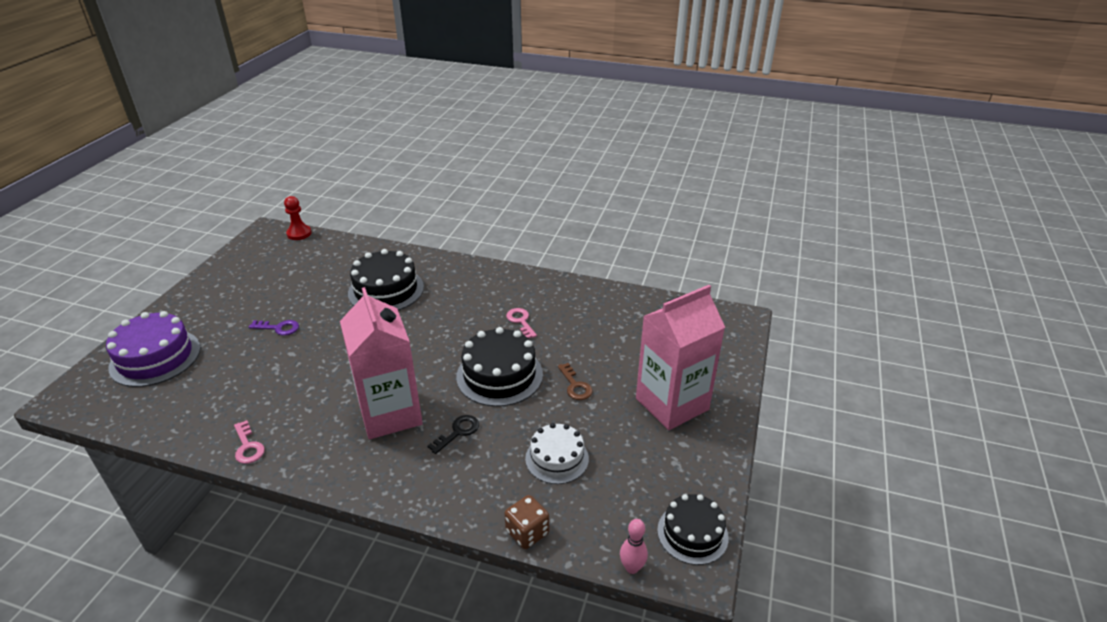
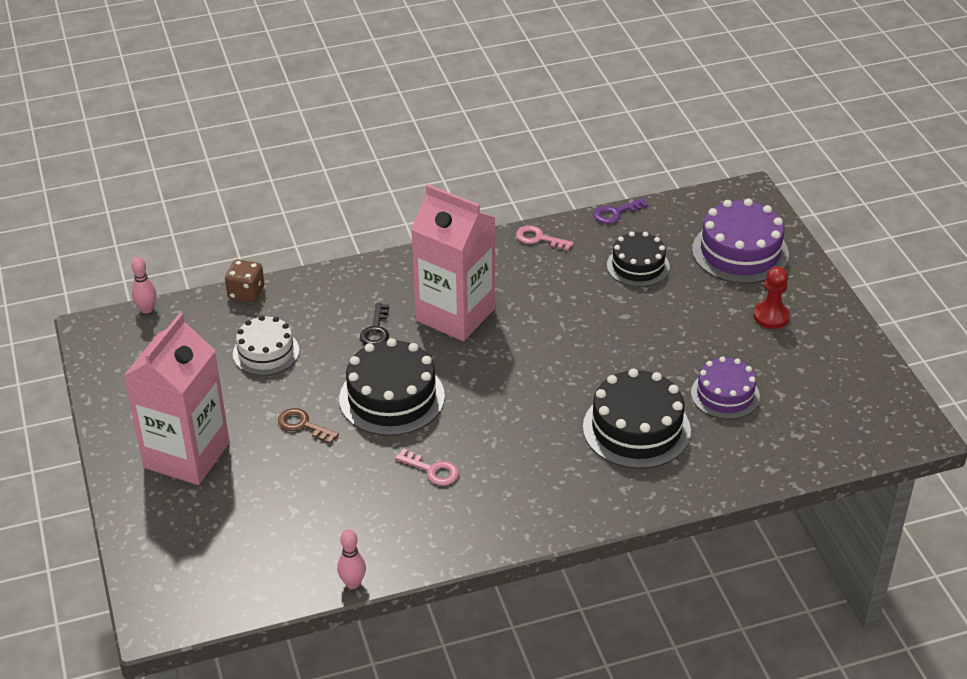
camera: 145 degrees right, 5 degrees up
purple key [249,320,299,336] -> purple key moved to [594,198,648,224]
red pawn [284,196,312,240] -> red pawn moved to [753,267,790,329]
black cake [657,494,729,565] -> black cake moved to [607,232,670,287]
none -> pink bowling pin [337,529,366,589]
none -> purple cake [691,356,760,419]

